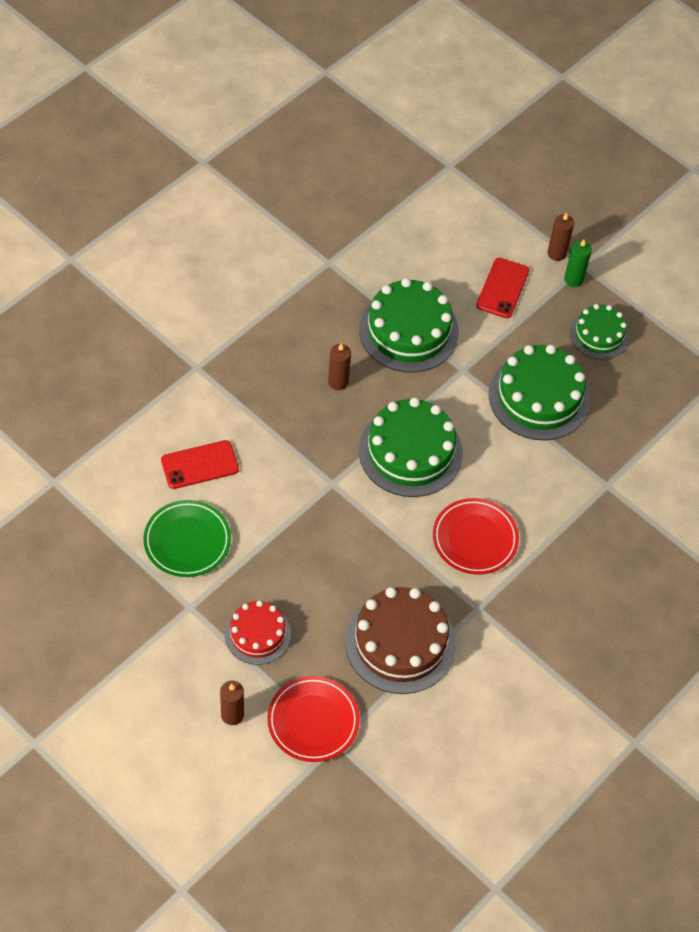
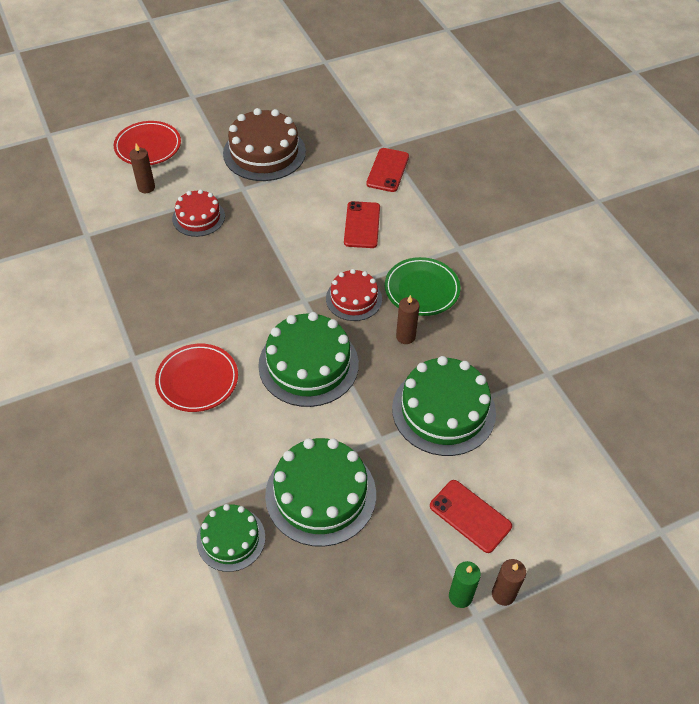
camera: 115 degrees right, 5 degrees down
green plate [143,500,231,577] -> green plate moved to [385,257,460,316]
red plate [267,676,360,762] -> red plate moved to [114,121,181,165]
brown cake [345,587,456,694] -> brown cake moved to [223,108,306,181]
green cake [570,304,629,360] -> green cake moved to [196,504,265,572]
none -> red cake [326,269,382,321]
none -> red phone [366,148,409,192]

